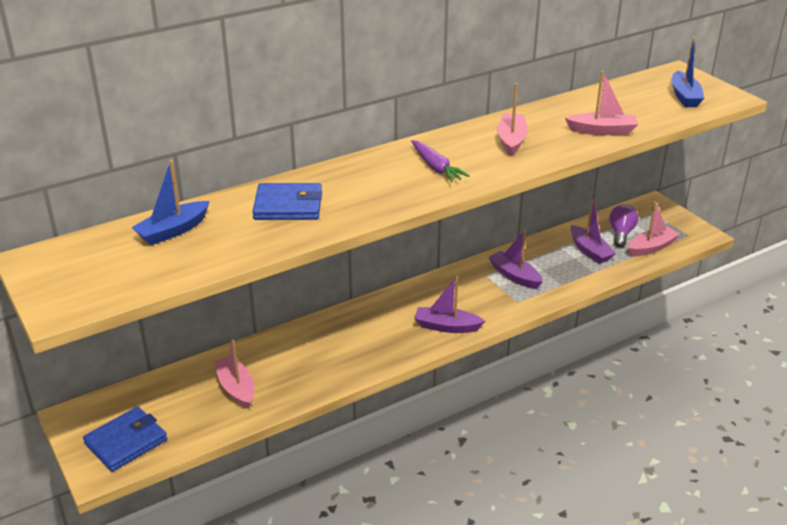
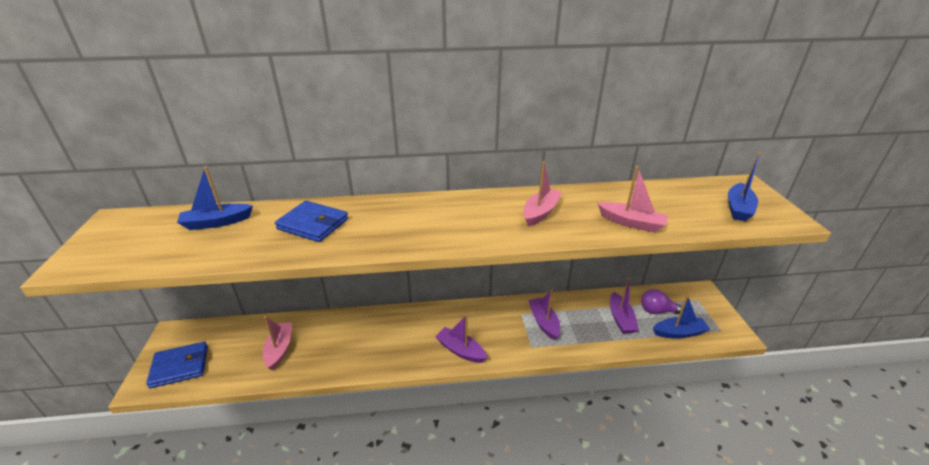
camera: 25 degrees right, 0 degrees up
purple carrot [411,140,470,182] -> none
purple light bulb [609,204,638,247] -> purple light bulb turned 120 degrees counterclockwise [641,289,682,314]
pink boat [628,201,680,256] -> blue boat [653,296,710,339]

